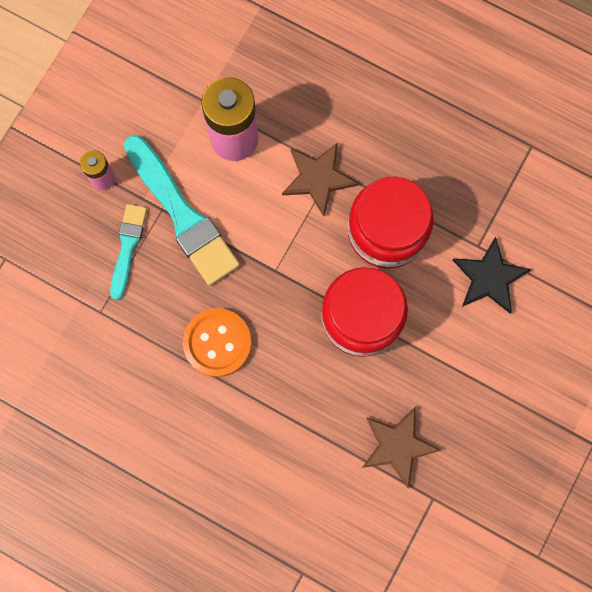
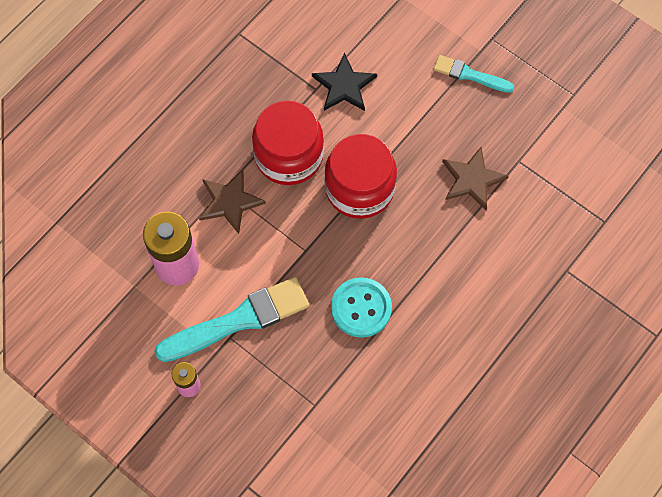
camera: 80 degrees left, 10 degrees down
turquoise brush [110,204,147,300] -> turquoise brush moved to [433,55,514,93]
orange button [183,308,252,377] -> turquoise button [331,277,392,338]

